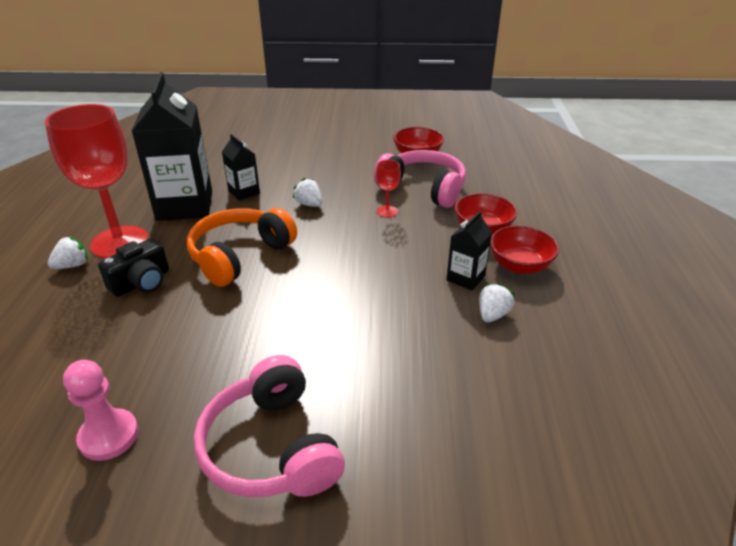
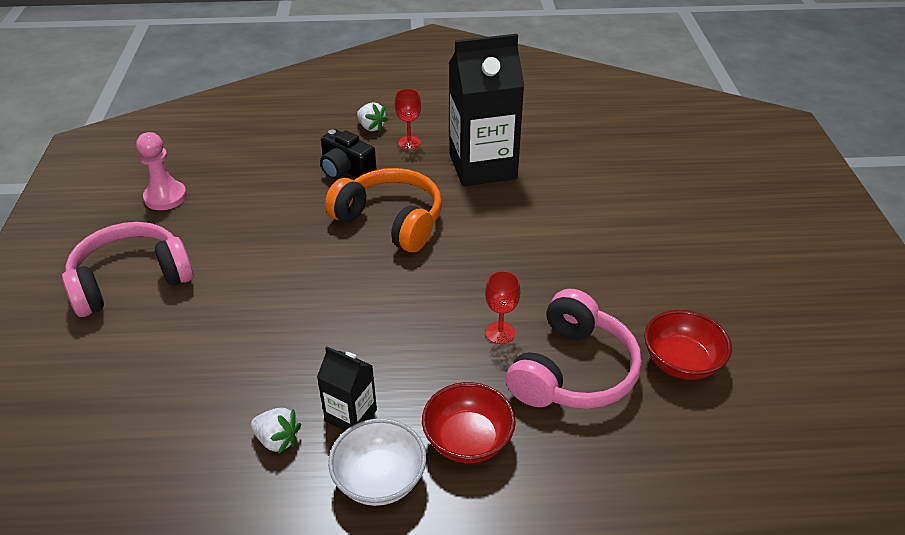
camera: 85 degrees right, 5 degrees up
red goblet [45,104,149,259] -> red goblet [395,89,421,149], size x0.42
black carton [222,134,260,201] -> none
white strawberry [293,178,322,207] -> none
red bowl [490,226,559,274] -> white bowl [328,418,426,506]

